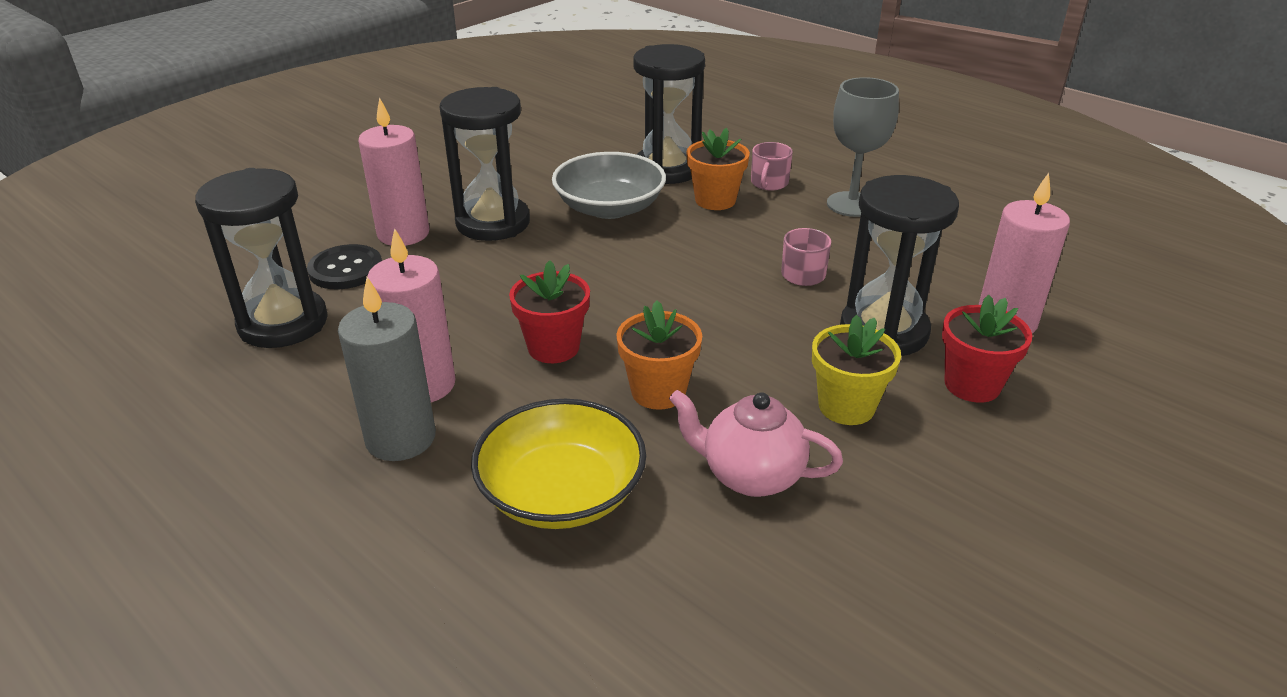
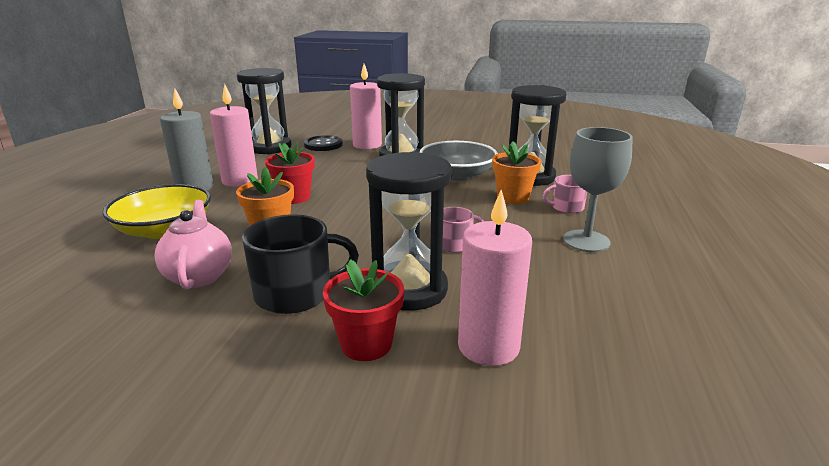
camera: 60 degrees right, 10 degrees down
yellow flower pot [812,315,901,425] -> black mug [242,214,359,314]

